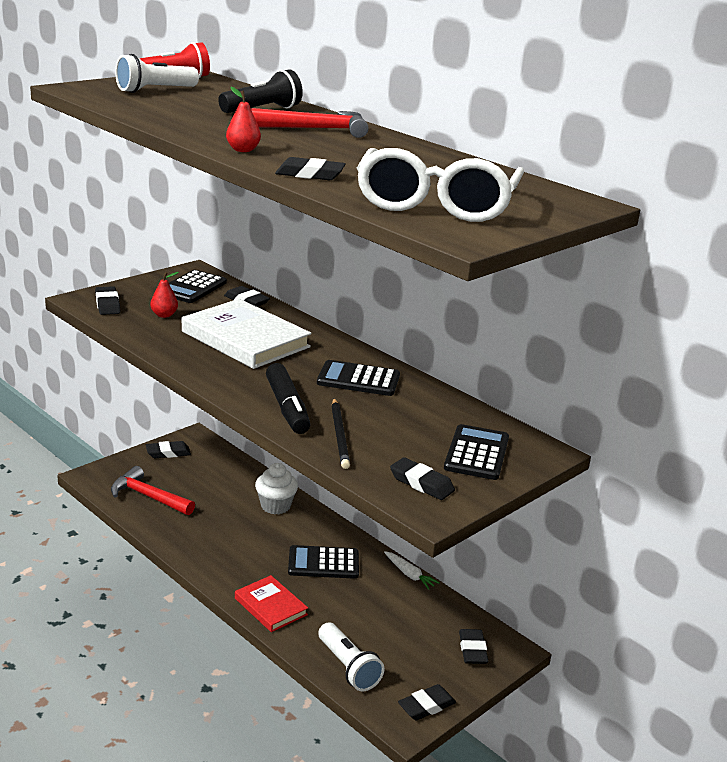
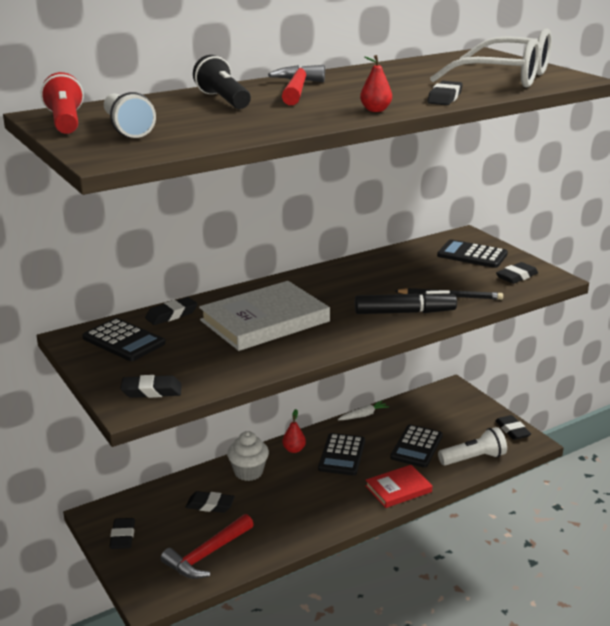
camera: 75 degrees left, 0 degrees up
red pear [150,272,179,318] -> red pear moved to [282,409,306,453]
black calculator [317,360,400,396] -> black calculator moved to [390,424,443,468]
black eraser [459,629,488,664] -> black eraser moved to [186,491,235,513]

